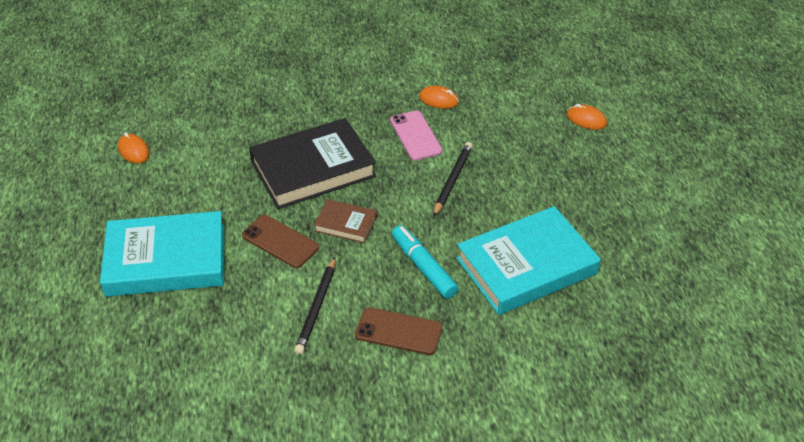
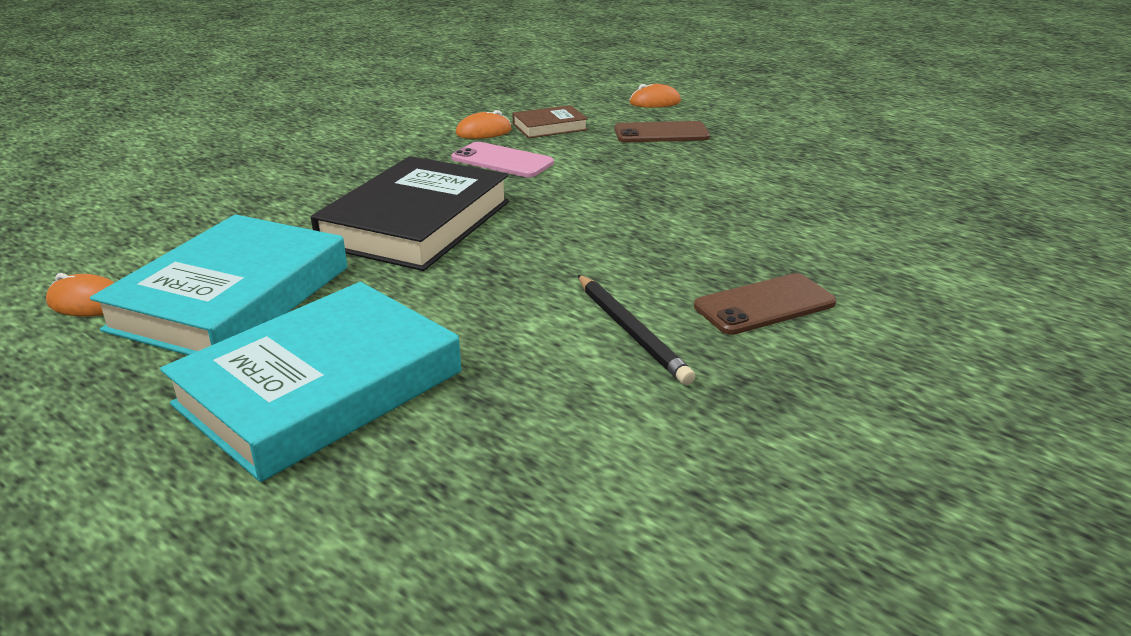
camera: 40 degrees left, 15 degrees down
brown phone [242,215,319,268] -> brown phone moved to [615,121,710,142]
brown book [314,199,377,243] -> brown book moved to [512,105,588,138]
turquoise marker [392,225,459,299] -> none
black pencil [433,142,473,217] -> none
turquoise book [457,206,601,315] -> turquoise book moved to [90,214,347,355]

